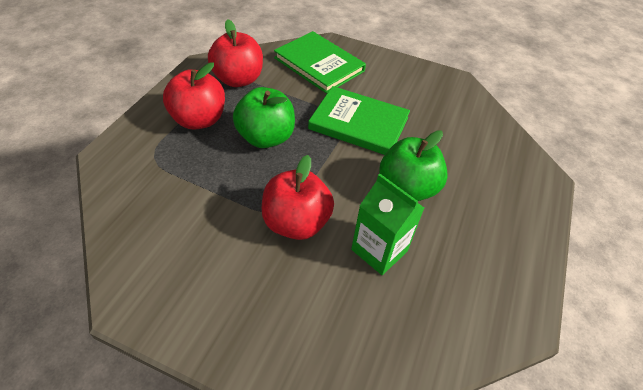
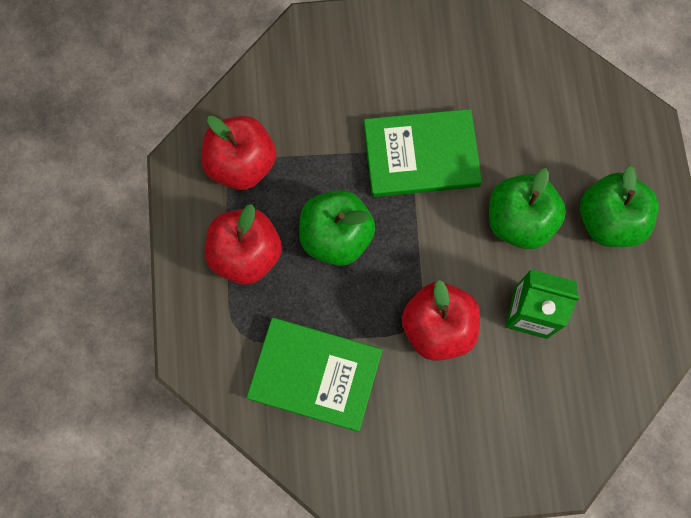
camera: 25 degrees left, 25 degrees up
green book [274,31,366,94] -> green book moved to [247,318,382,432]
none -> green apple [580,165,659,247]

